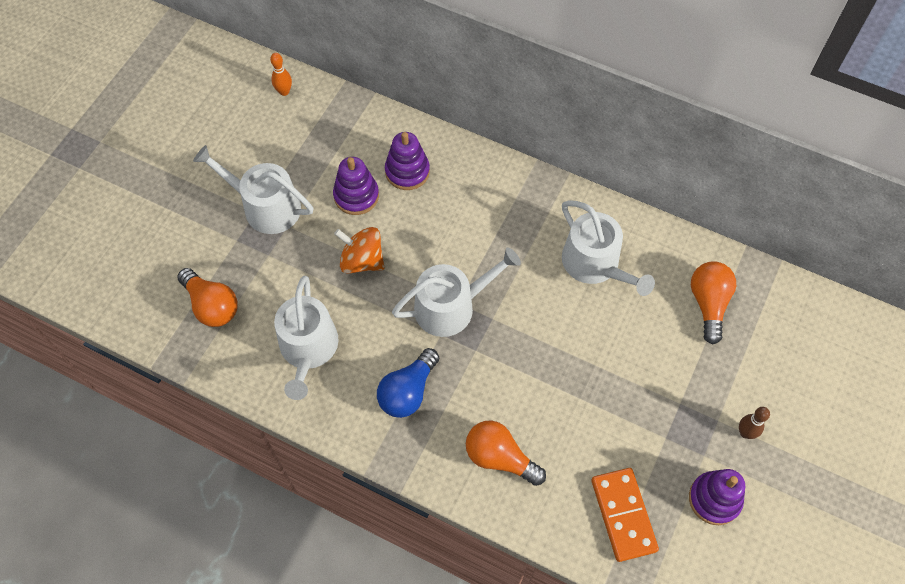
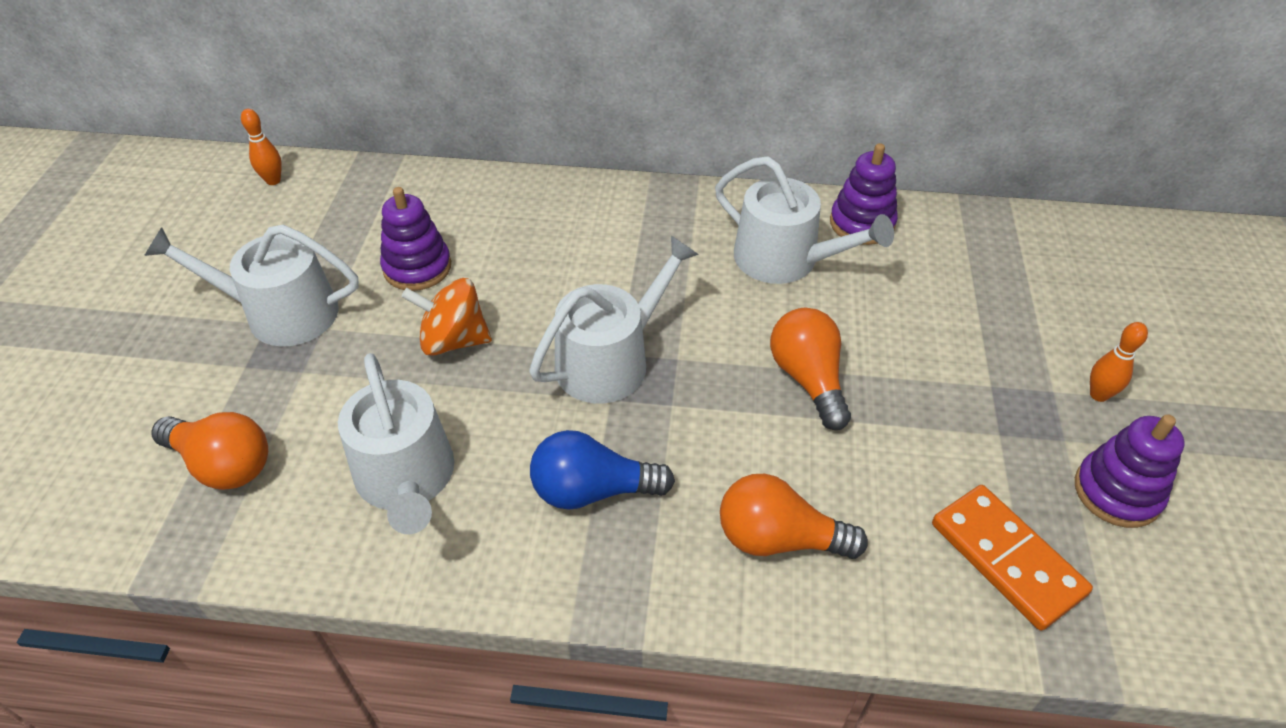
camera: 20 degrees left, 15 degrees down
blue light bulb [377,348,439,418] -> blue light bulb turned 75 degrees clockwise [530,430,675,510]
purple stacking toy [385,132,430,190] -> purple stacking toy moved to [830,143,898,245]
orange light bulb [691,261,736,344] -> orange light bulb moved to [770,308,851,430]
brown bowling pin [739,407,770,439] -> orange bowling pin [1090,322,1148,402]

